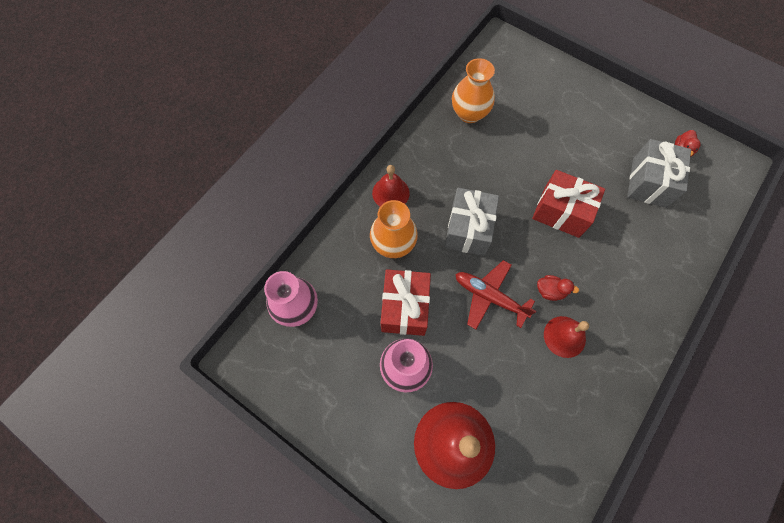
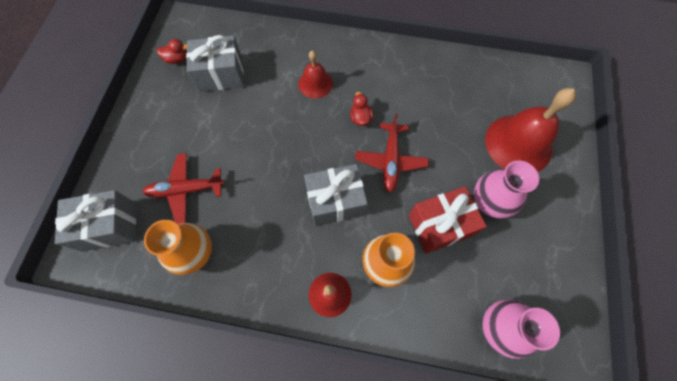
camera: 115 degrees left, 0 degrees up
red gift [532,170,605,238] -> none
red bell [544,316,589,358] -> red bell moved to [298,50,333,99]
none -> grey gift [55,190,136,252]
none -> red plane [142,153,225,224]

